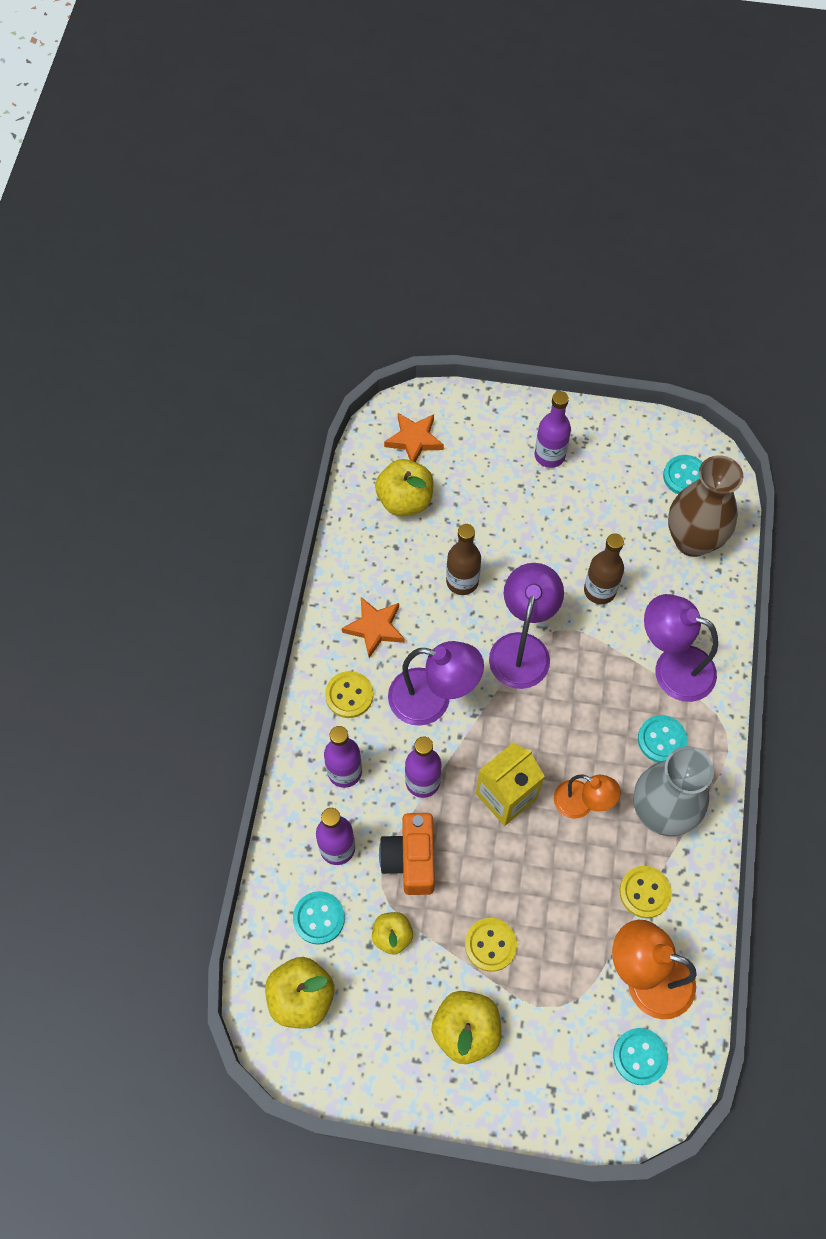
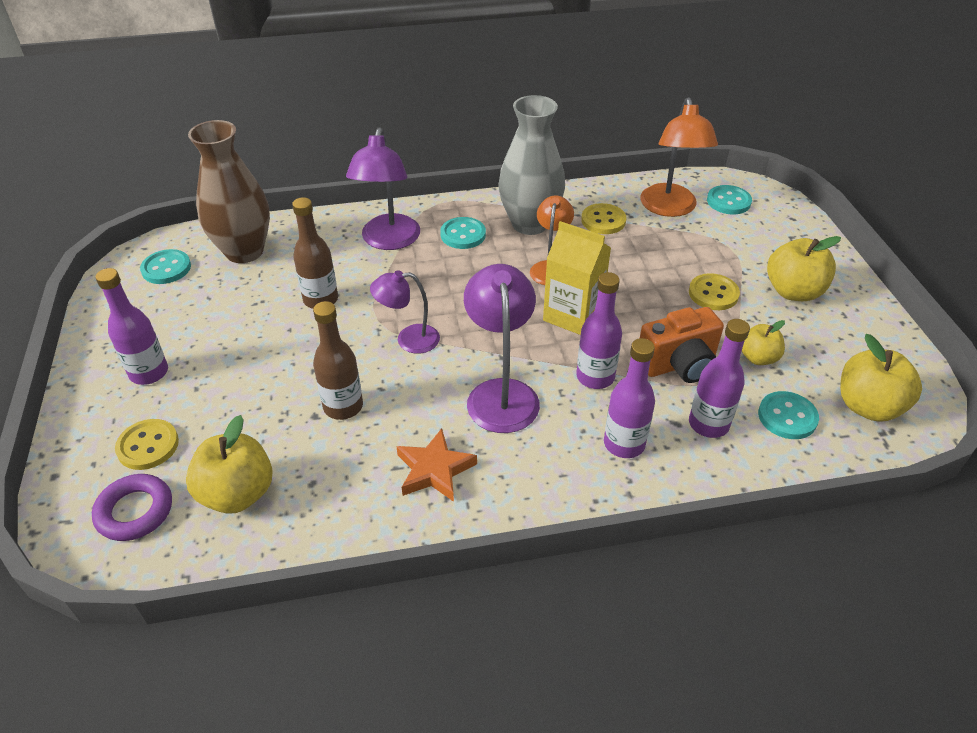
camera: 110 degrees left, 20 degrees down
yellow button [325,671,373,718] -> yellow button moved to [115,419,179,470]
orange star [384,413,444,462] -> purple ring [92,474,172,541]
purple lamp [489,563,564,689] -> purple lamp [370,270,440,354], size x0.63

